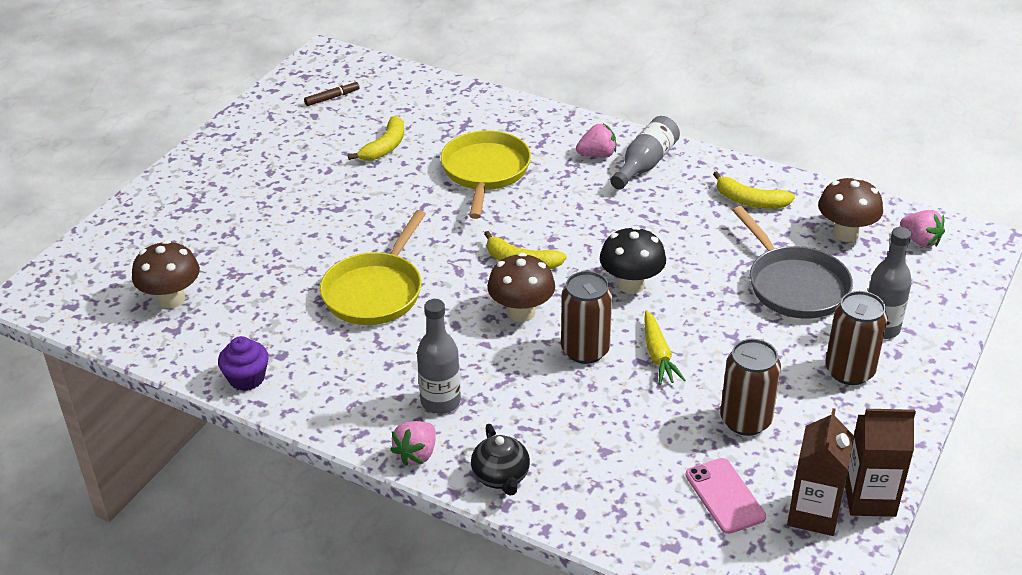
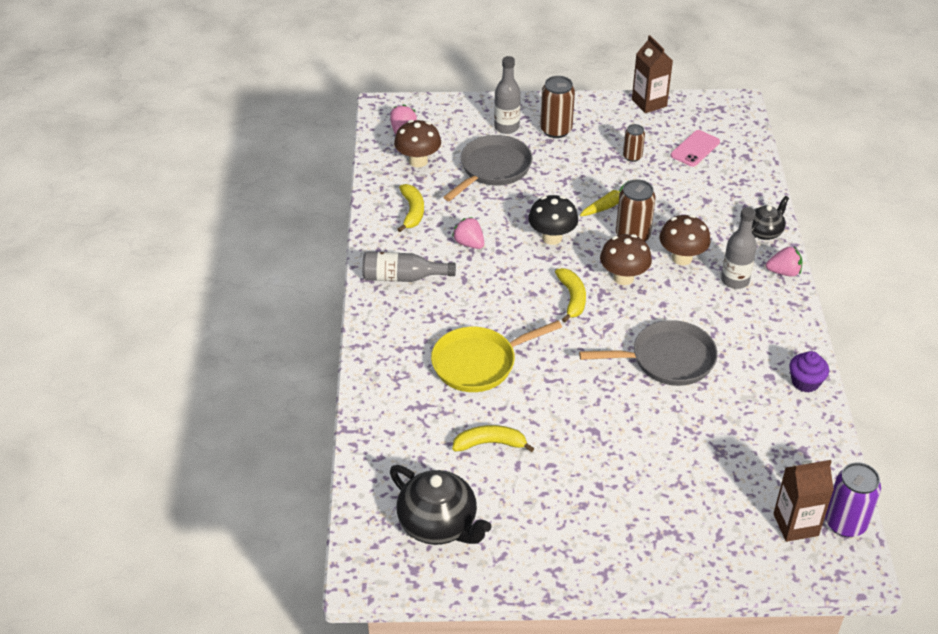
camera: 120 degrees left, 5 degrees up
brown mushroom [132,240,200,308] -> brown mushroom moved to [660,215,711,265]
brown marker [304,81,359,106] -> black teapot [390,465,492,545]
yellow pan [320,210,426,325] -> grey pan [579,320,718,386]
pink strawberry [576,124,616,158] -> pink strawberry moved to [452,217,484,249]
brown can [720,339,781,436] -> brown can [623,124,645,162], size x0.60
brown carton [787,408,854,536] -> brown carton moved to [773,460,834,542]
none -> purple can [825,462,881,537]

